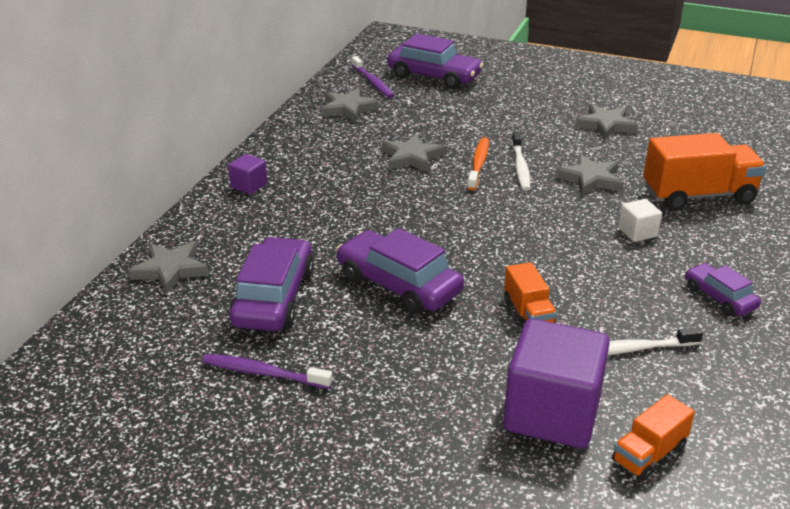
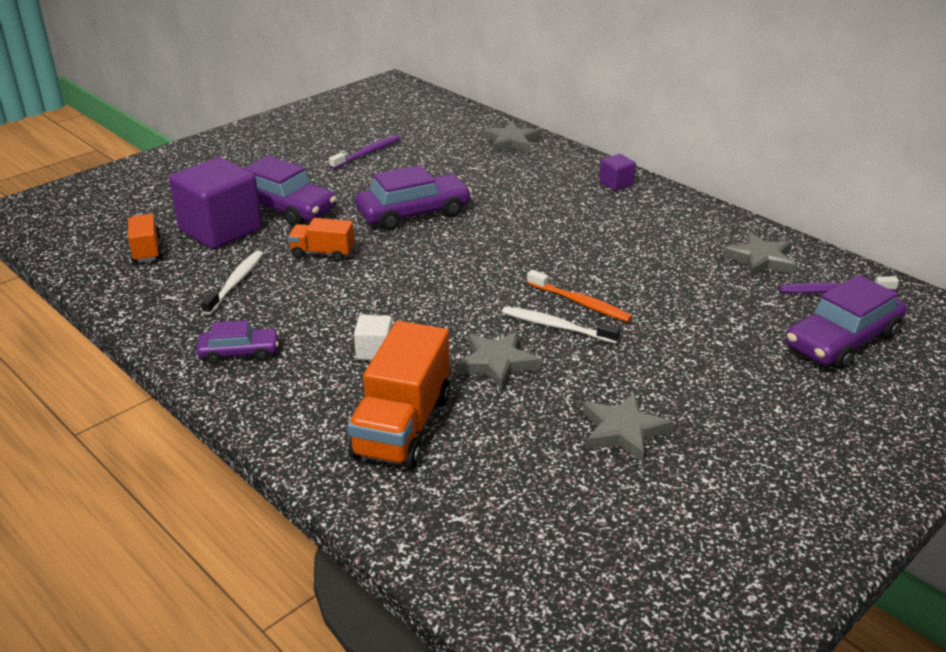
camera: 115 degrees right, 0 degrees up
purple car [229,237,314,331] -> purple car moved to [243,156,337,226]
grey star [382,134,445,173] -> none

